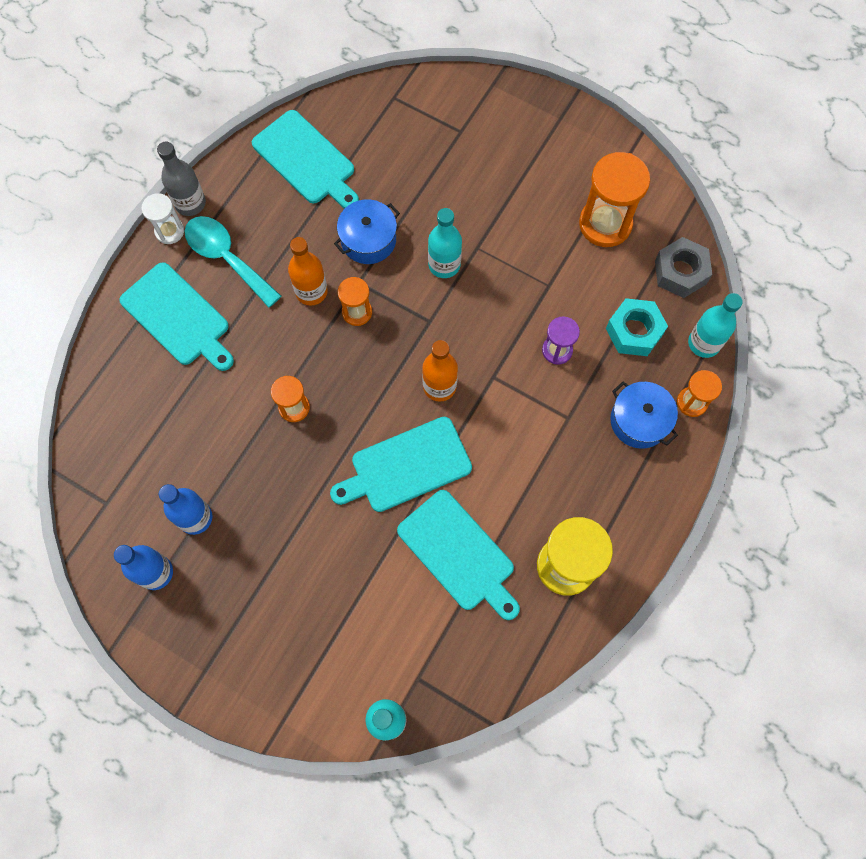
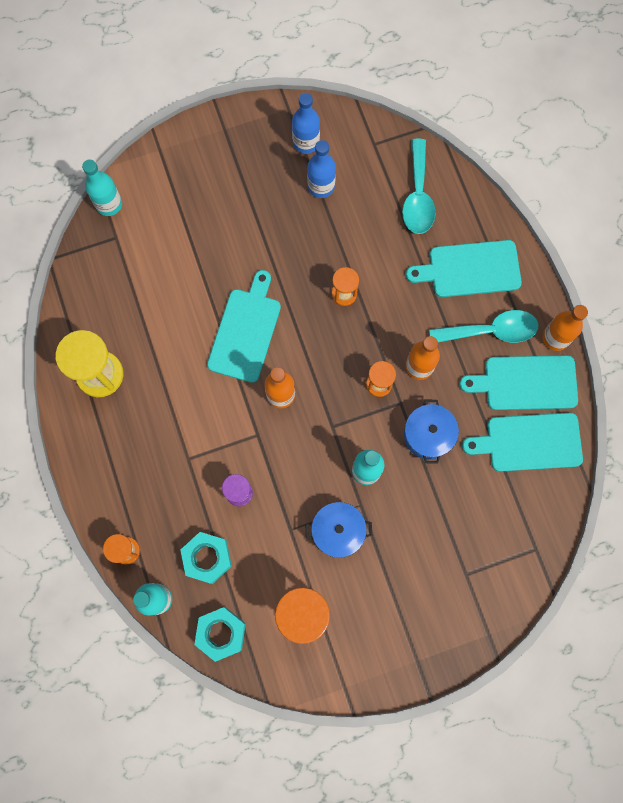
camera: 130 degrees right, 5 degrees up
white hourglass [141,193,184,244] -> none
grey bottle [157,141,206,216] -> orange bottle [542,305,588,351]
turquoise cutting board [397,490,520,620] -> turquoise cutting board moved to [459,355,578,410]
blue pot [610,382,678,449] -> blue pot moved to [305,502,372,558]
grey nut [655,237,712,298] -> turquoise nut [194,607,246,662]
none -> turquoise spoon [402,139,435,234]

